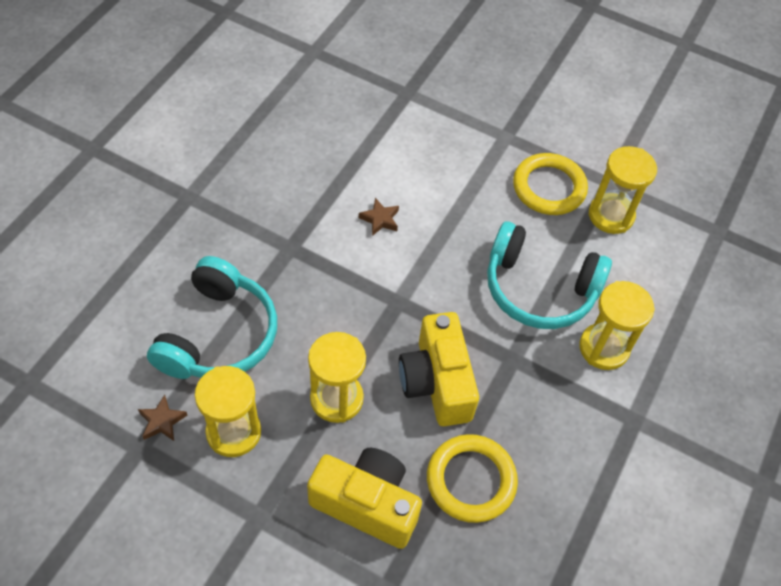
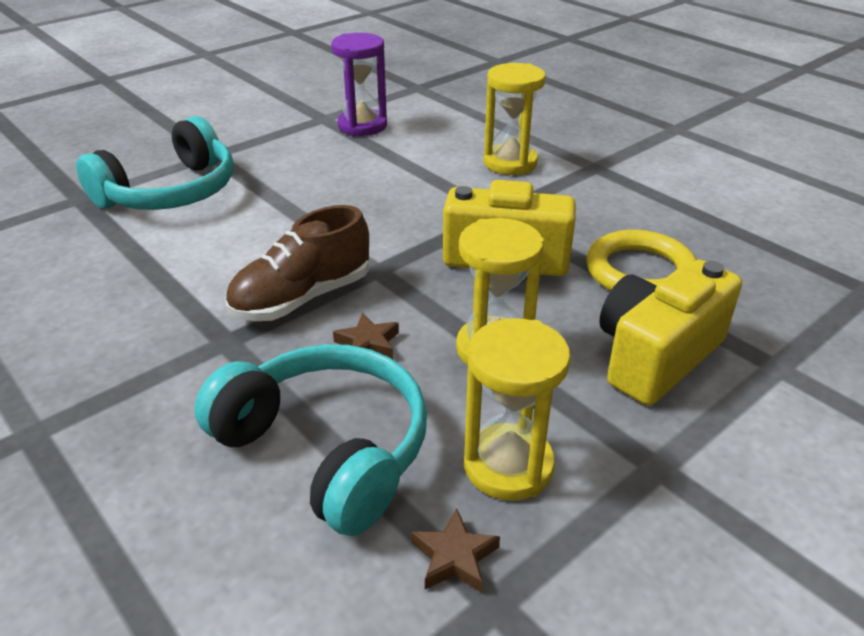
camera: 65 degrees left, 20 degrees down
brown star [359,198,399,236] -> brown star moved to [333,313,399,359]
turquoise headphones [487,221,612,329] -> turquoise headphones moved to [76,116,233,210]
yellow ring [513,153,588,215] -> none
yellow hourglass [588,146,657,234] -> purple hourglass [331,33,387,136]
none -> brown shoe [225,205,369,321]

